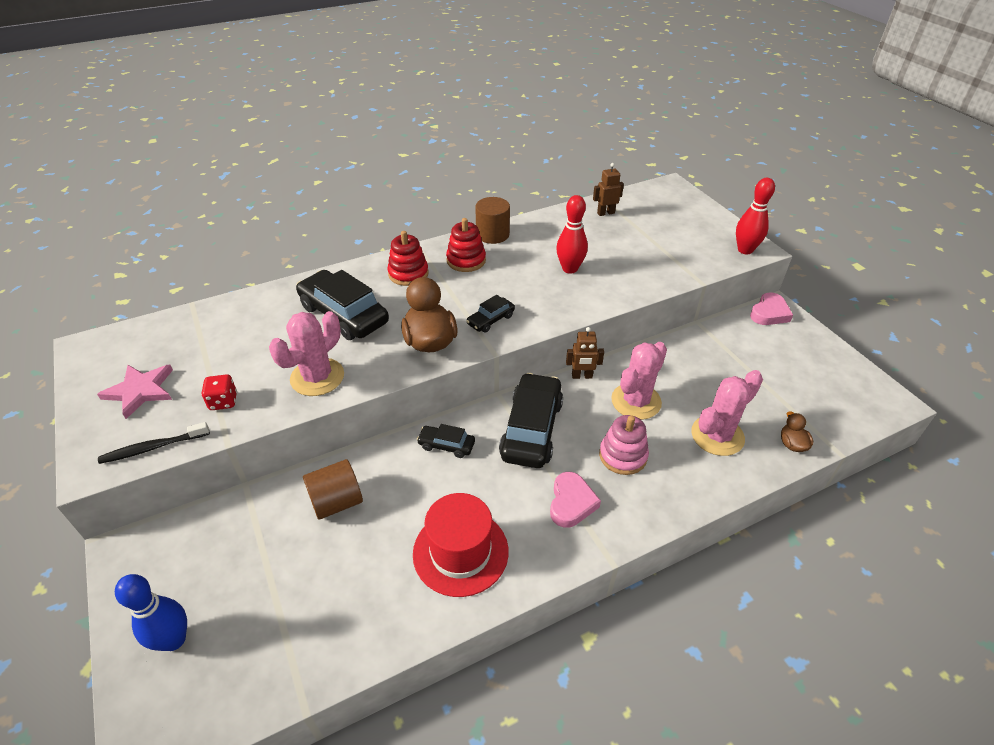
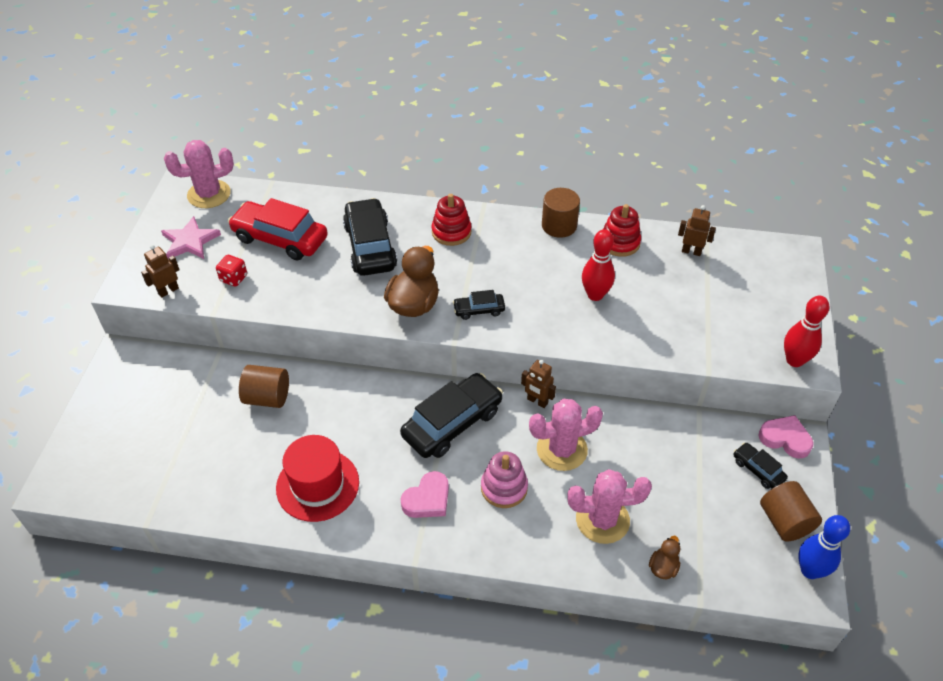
camera: 35 degrees right, 5 degrees up
black toothbrush [98,422,210,464] -> brown robot [141,245,180,298]
blue bowling pin [115,574,187,651] -> blue bowling pin moved to [798,515,850,579]
pink cactus [269,311,344,396] -> pink cactus moved to [164,140,234,208]
black car [417,424,475,458] -> black car moved to [734,442,788,489]
red stacking toy [446,218,486,272] -> red stacking toy moved to [603,204,641,257]
pink heart [750,292,793,325] -> pink heart turned 135 degrees counterclockwise [759,415,814,459]
none -> red car [228,198,328,261]
none -> brown cylinder [760,481,822,542]

